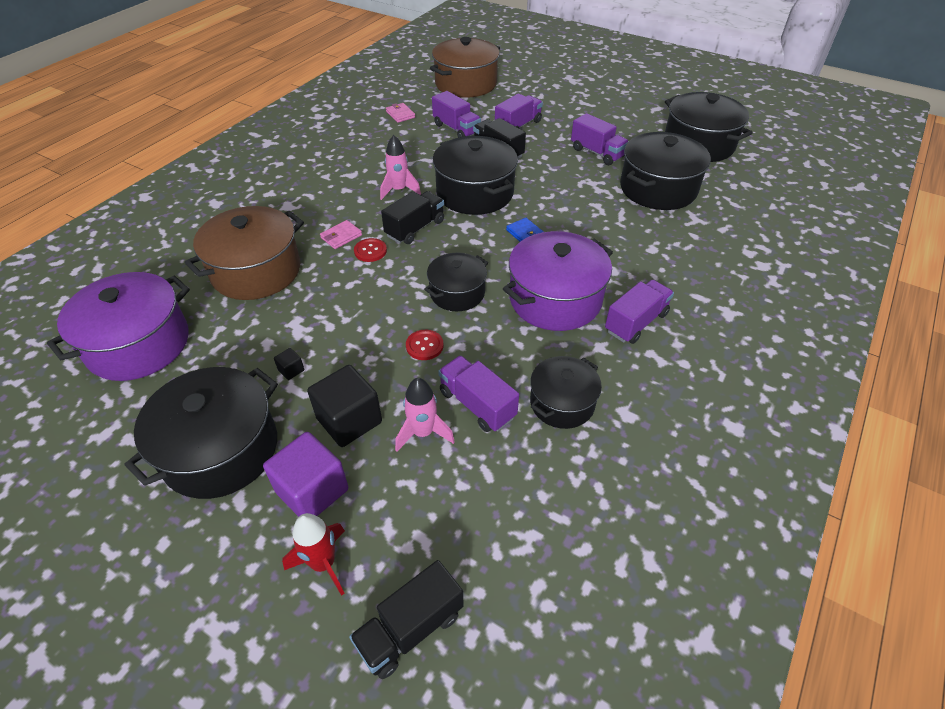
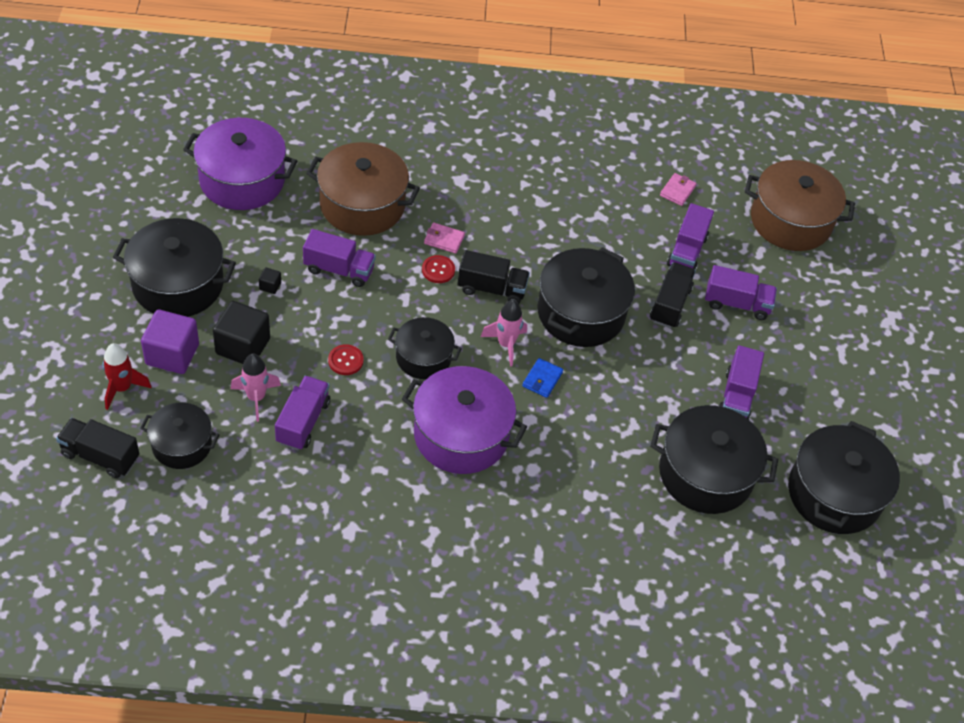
camera: 55 degrees right, 5 degrees up
pink rocket [380,135,421,200] -> pink rocket moved to [481,300,527,366]
black pot [530,356,602,429] -> black pot moved to [140,403,219,469]
purple truck [605,280,674,344] -> purple truck moved to [303,229,376,287]

